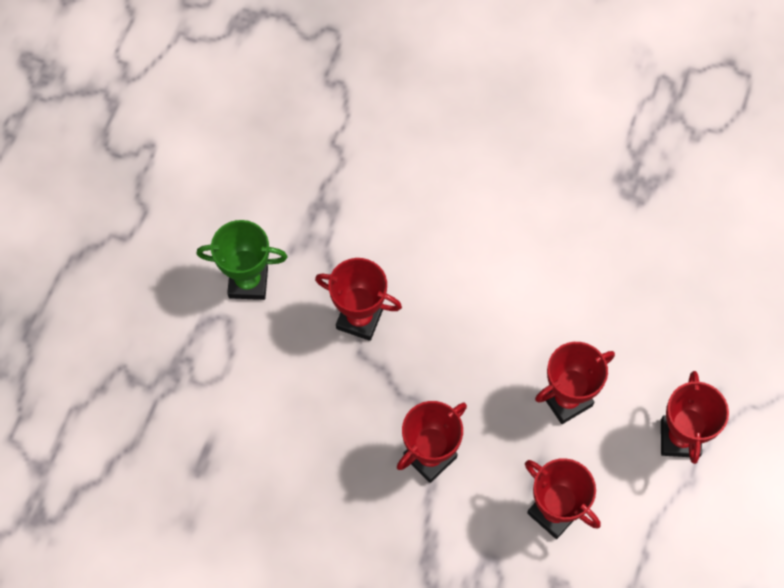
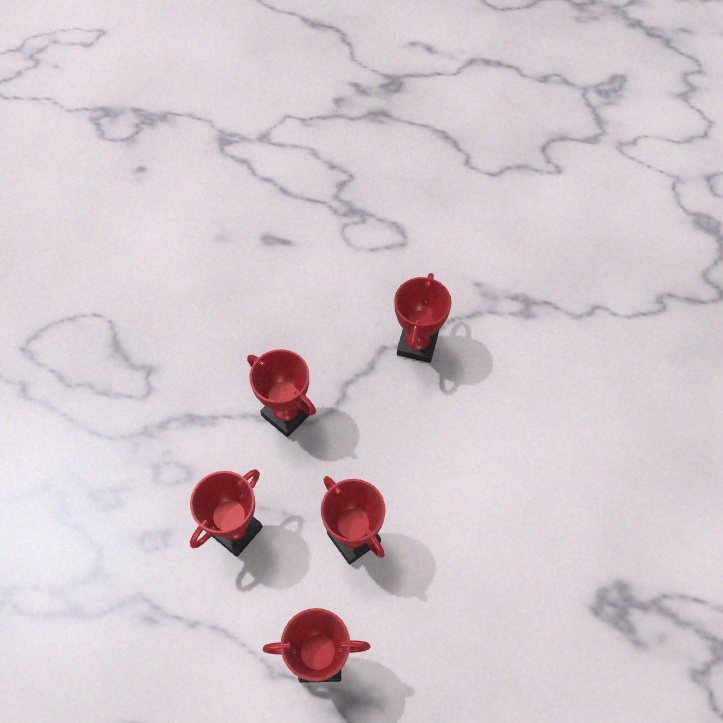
camera: 85 degrees right, 5 degrees down
green trophy [197,220,288,300] -> none

